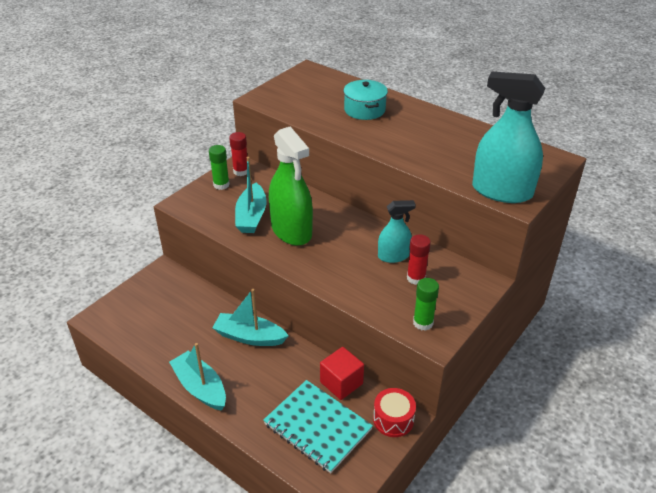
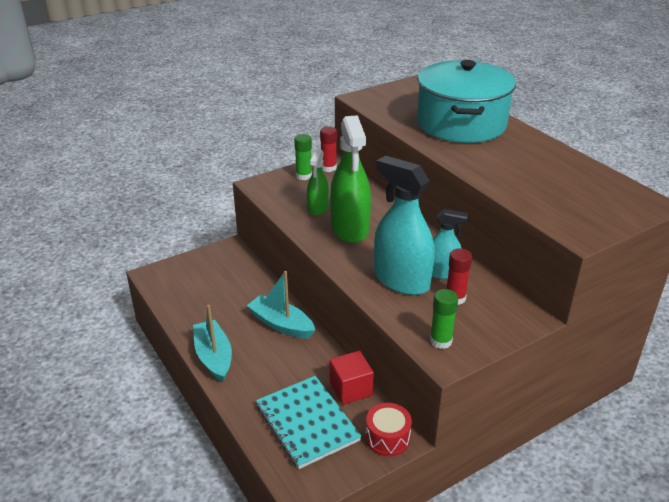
camera: 20 degrees right, 5 degrees down
turquoise boat [235,157,266,233] -> green spray bottle [307,149,329,216]
turquoise pot [343,80,388,120] -> turquoise pot [417,60,516,143], size x2.03
turquoise spray bottle [472,71,545,203] -> turquoise spray bottle moved to [374,156,435,295]

